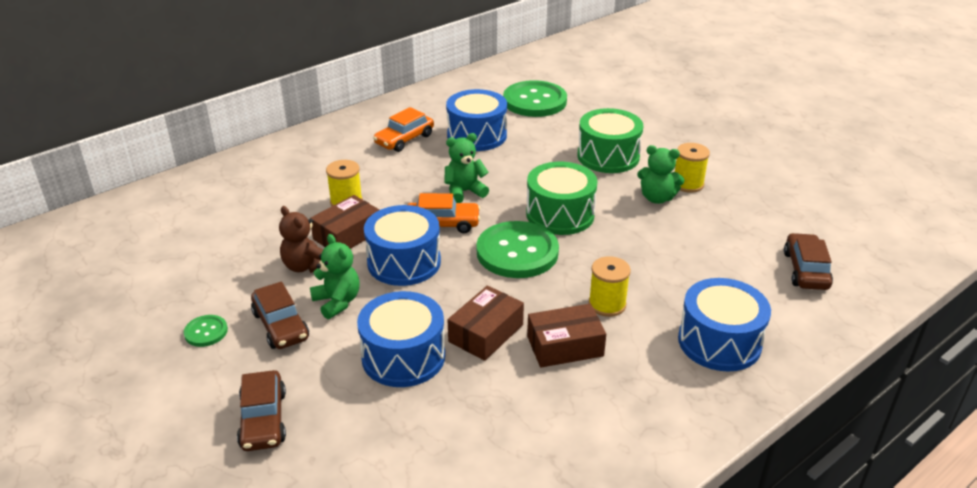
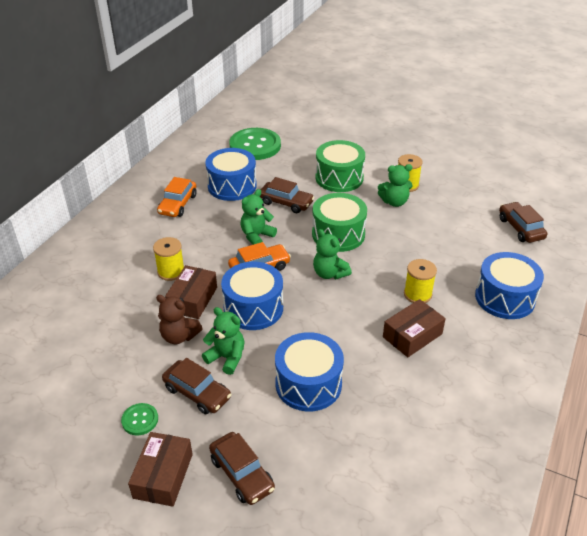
camera: 25 degrees left, 5 degrees up
brown box [448,285,524,361] -> brown box moved to [128,432,193,507]
green button [477,221,559,278] -> green teddy bear [313,229,352,279]
none -> brown car [260,177,314,213]

